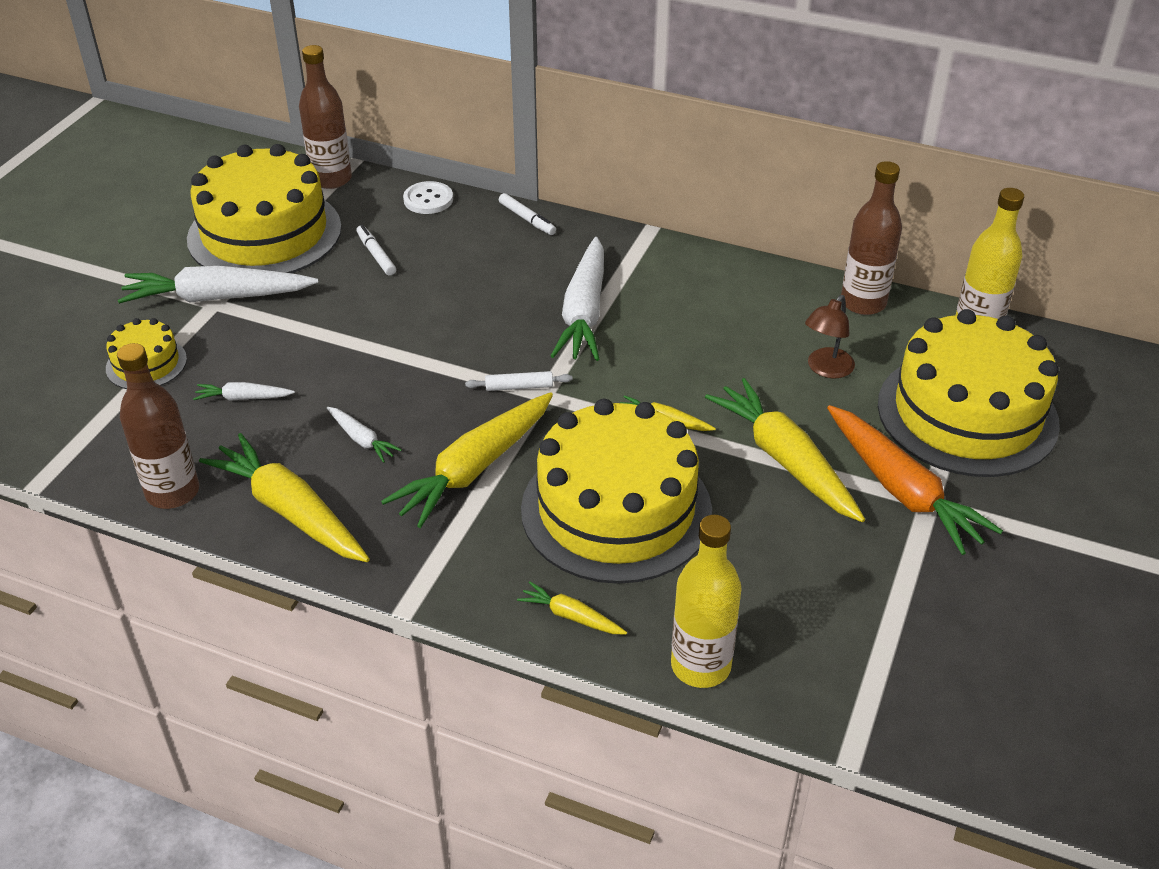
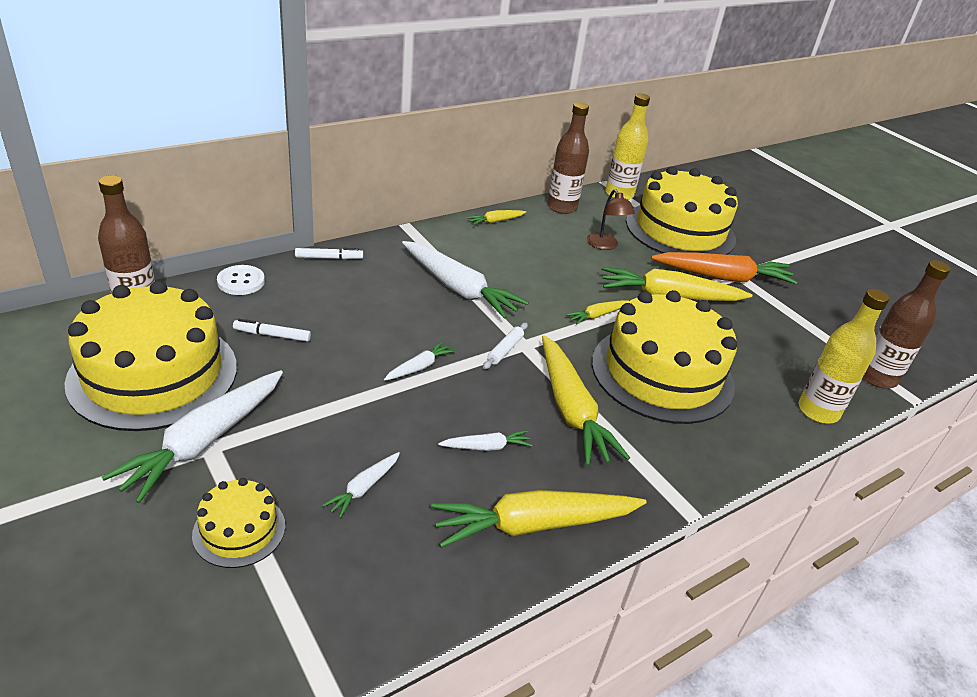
camera: 60 degrees left, 5 degrees down
brown bottle [117,343,199,509] -> brown bottle moved to [863,260,951,389]
yellow carrot [517,582,627,634] -> yellow carrot moved to [466,210,526,225]
none -> white carrot [384,341,455,381]

